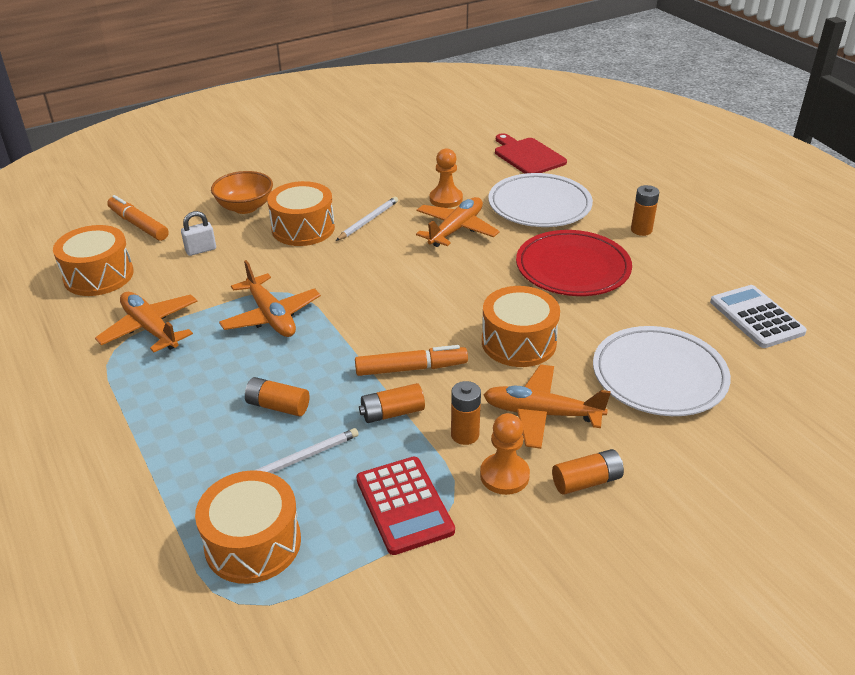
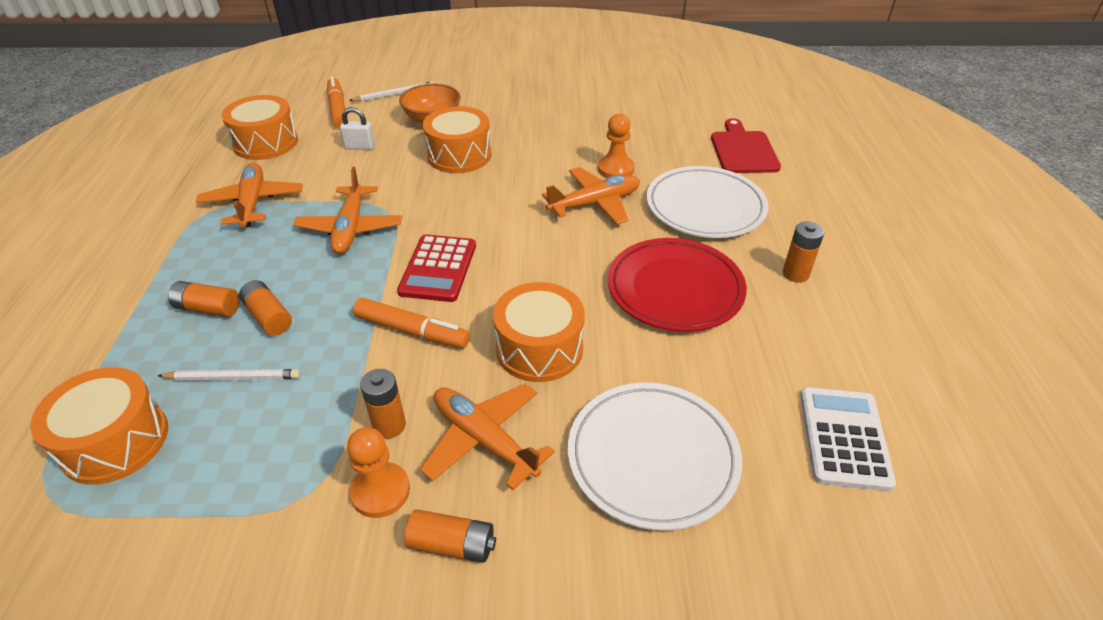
camera: 30 degrees right, 5 degrees up
white pencil [336,197,398,241] -> white pencil moved to [349,81,435,102]
red calculator [356,457,455,555] -> red calculator moved to [397,234,476,302]
orange battery [359,383,425,423] -> orange battery moved to [168,281,240,317]

